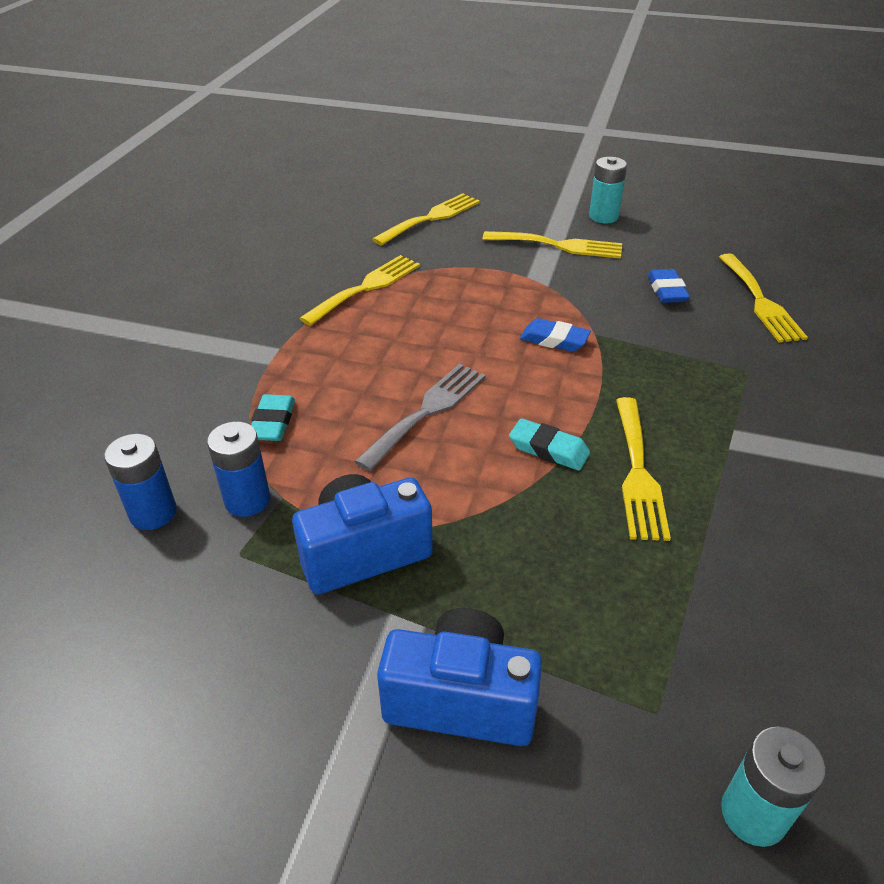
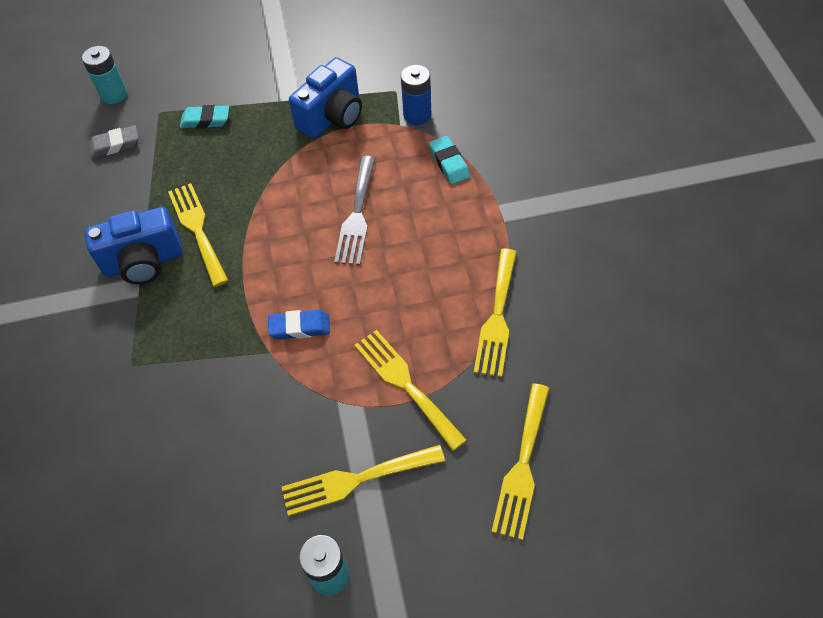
camera: 155 degrees right, 15 degrees up
blue battery [104,434,177,530] -> none
blue camera [377,608,542,746] -> blue camera moved to [85,207,183,284]
turquoise eraser [509,418,590,470] -> turquoise eraser moved to [180,105,229,129]
blue eraser [648,269,690,303] -> none
yellow fork [719,253,808,342] -> yellow fork moved to [354,330,467,451]
none -> grey eraser [89,125,139,158]

